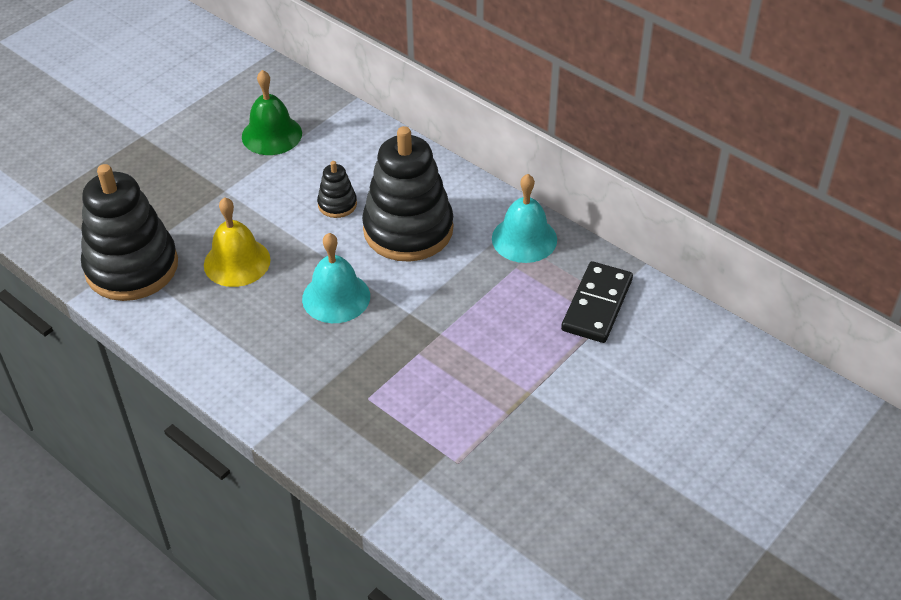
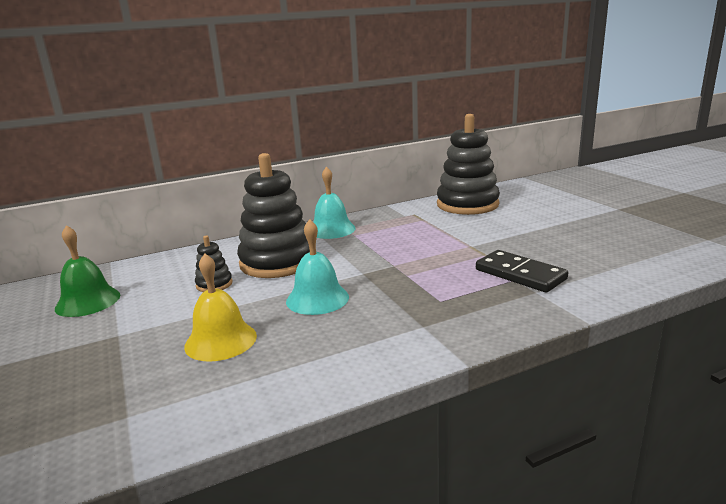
camera: 65 degrees left, 25 degrees down
black stacking toy [81,164,178,301] -> black stacking toy moved to [437,114,500,215]
black domino [561,261,633,343] -> black domino moved to [476,250,568,292]

